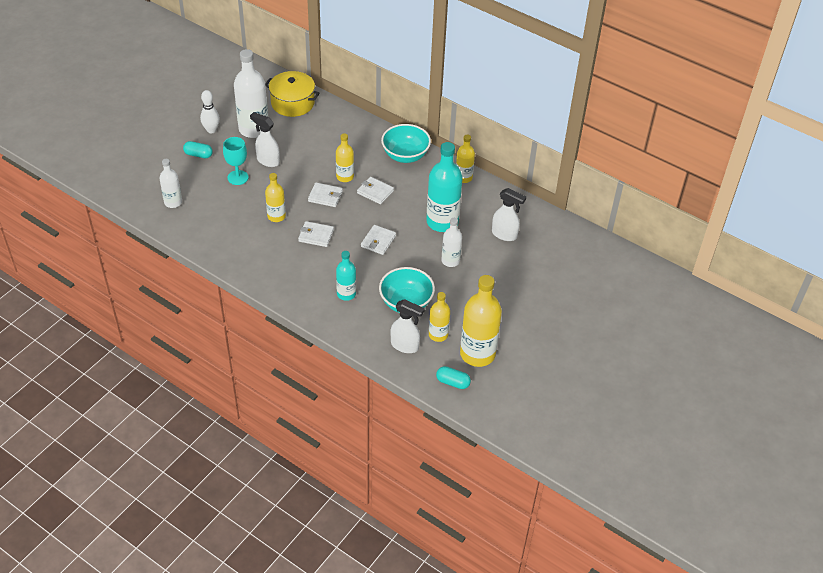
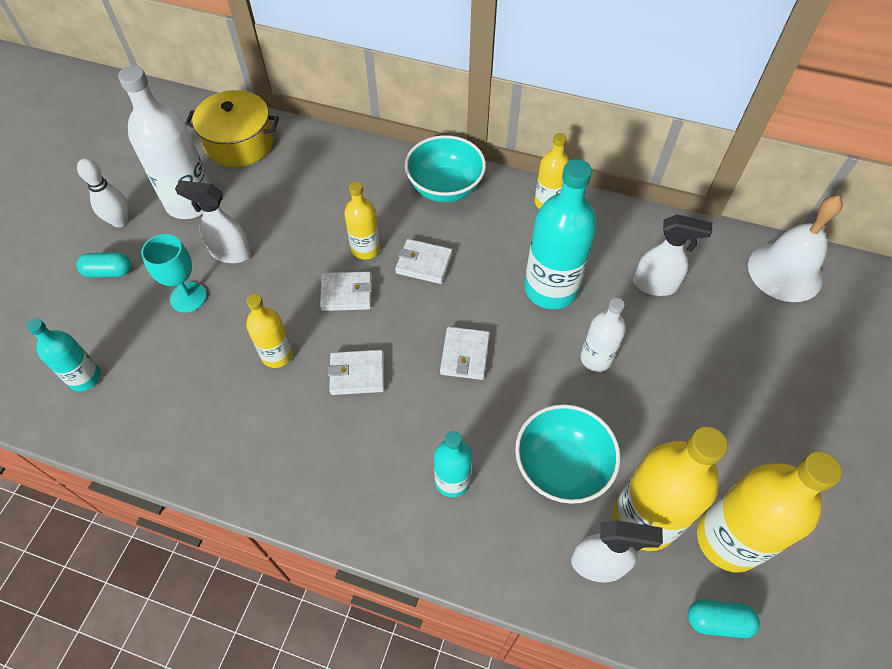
camera: 15 degrees left, 10 degrees up
white bottle [160,159,182,208] -> turquoise bottle [26,318,101,391]
yellow bottle [429,292,450,342] -> yellow bottle [613,426,728,551], size x1.79
none -> white bell [748,196,843,302]

